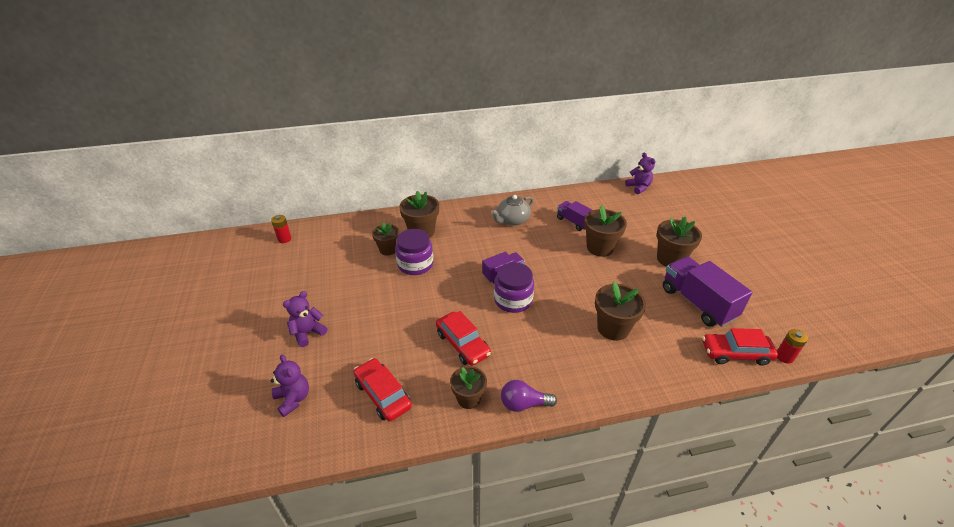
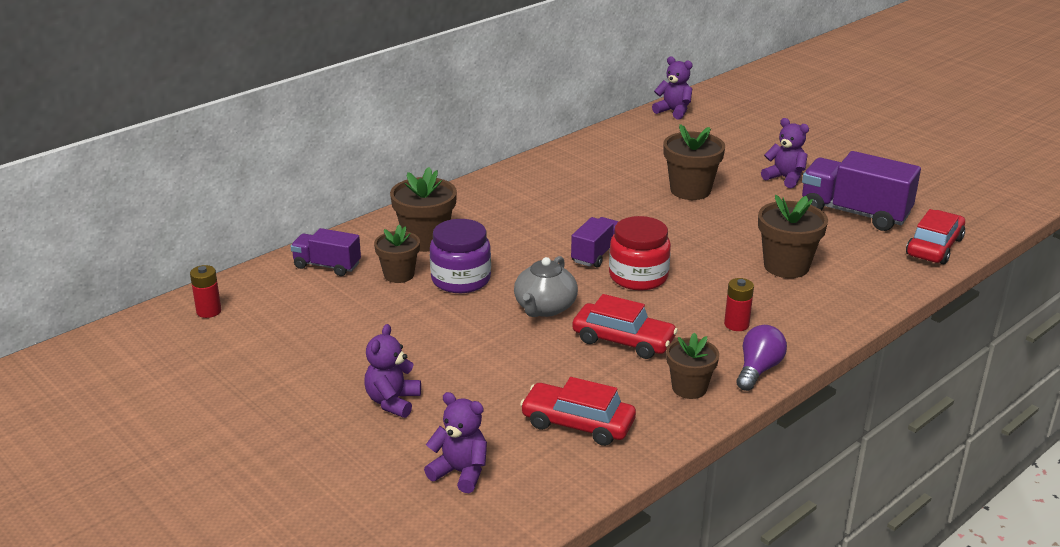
camera: 30 degrees left, 10 degrees down
grey teapot [491,195,533,226] -> grey teapot moved to [514,256,578,317]
purple jar [494,262,534,313] -> red jar [609,216,671,290]
purple light bulb [501,380,557,412] -> purple light bulb turned 150 degrees clockwise [736,325,787,391]
purple truck [557,201,593,231] -> purple truck moved to [291,228,361,276]
brown flower pot [657,217,702,267] -> purple teddy bear [761,118,809,188]
red car [702,328,778,366] -> red car turned 150 degrees clockwise [906,209,965,264]
red battery [777,329,808,364] -> red battery moved to [724,278,754,331]

